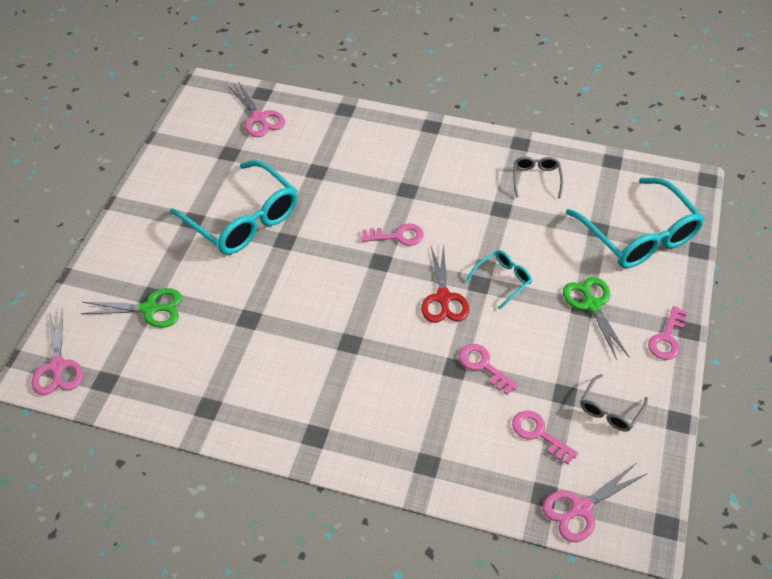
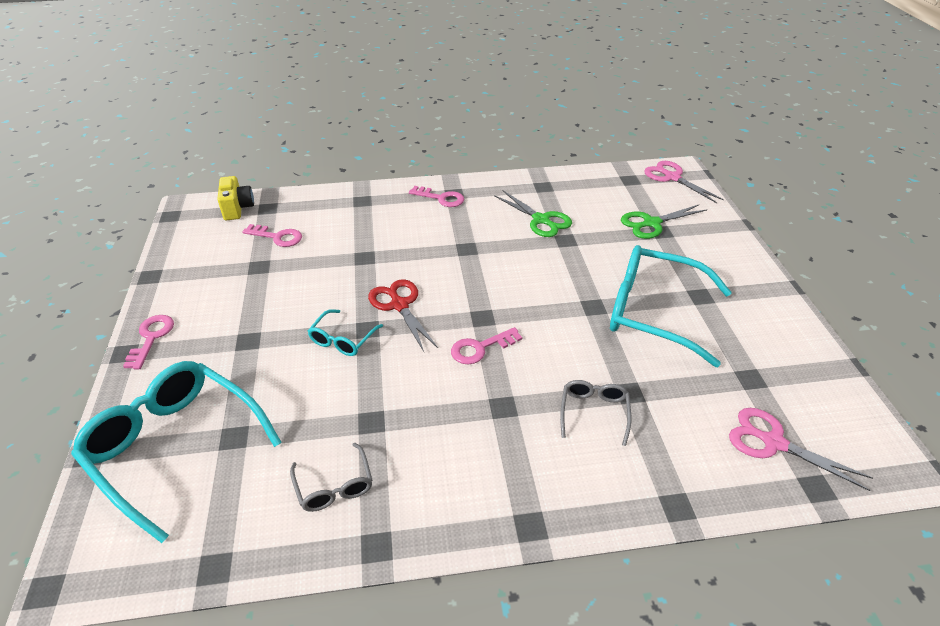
camera: 155 degrees right, 10 degrees down
pink key [459,344,518,395] -> pink key moved to [409,186,464,207]
pink scissors [542,463,646,542] -> yellow camera [217,176,254,220]
green scissors [563,277,629,360] -> green scissors moved to [494,190,572,237]
grey glasses [581,374,648,432] -> grey glasses moved to [560,380,631,446]

